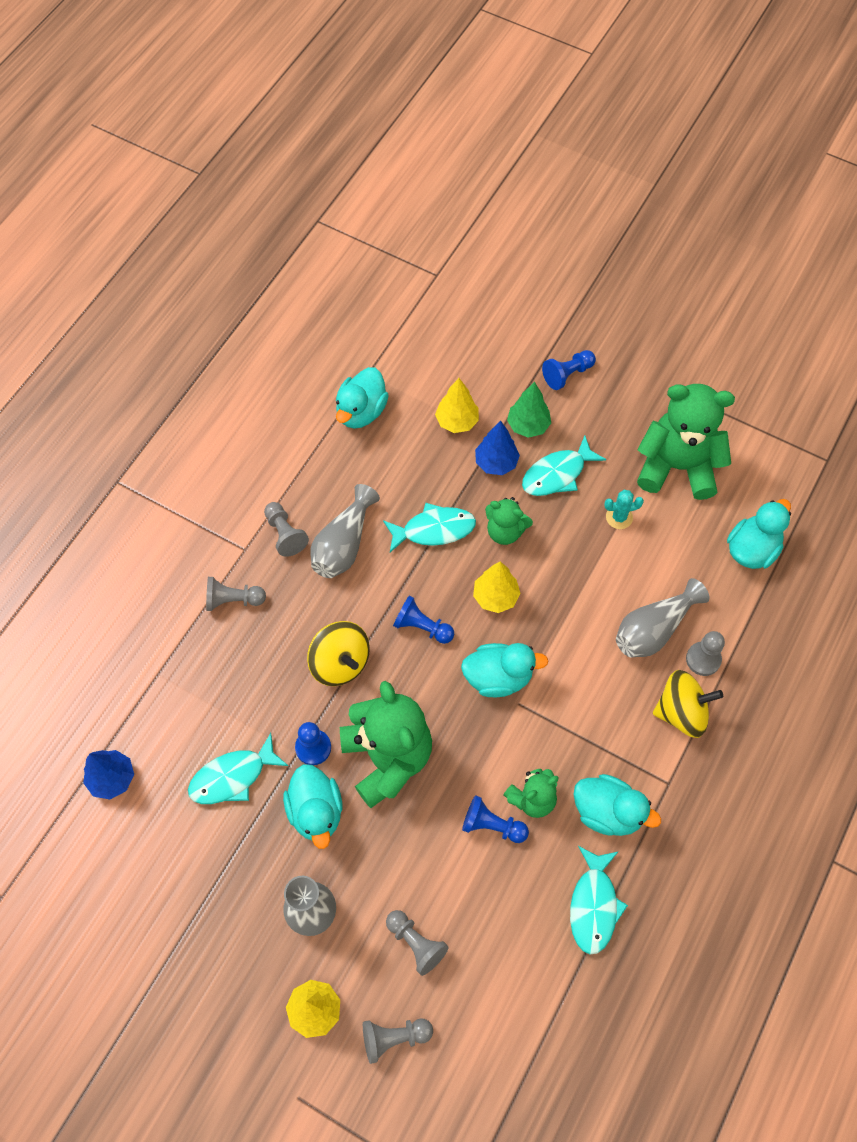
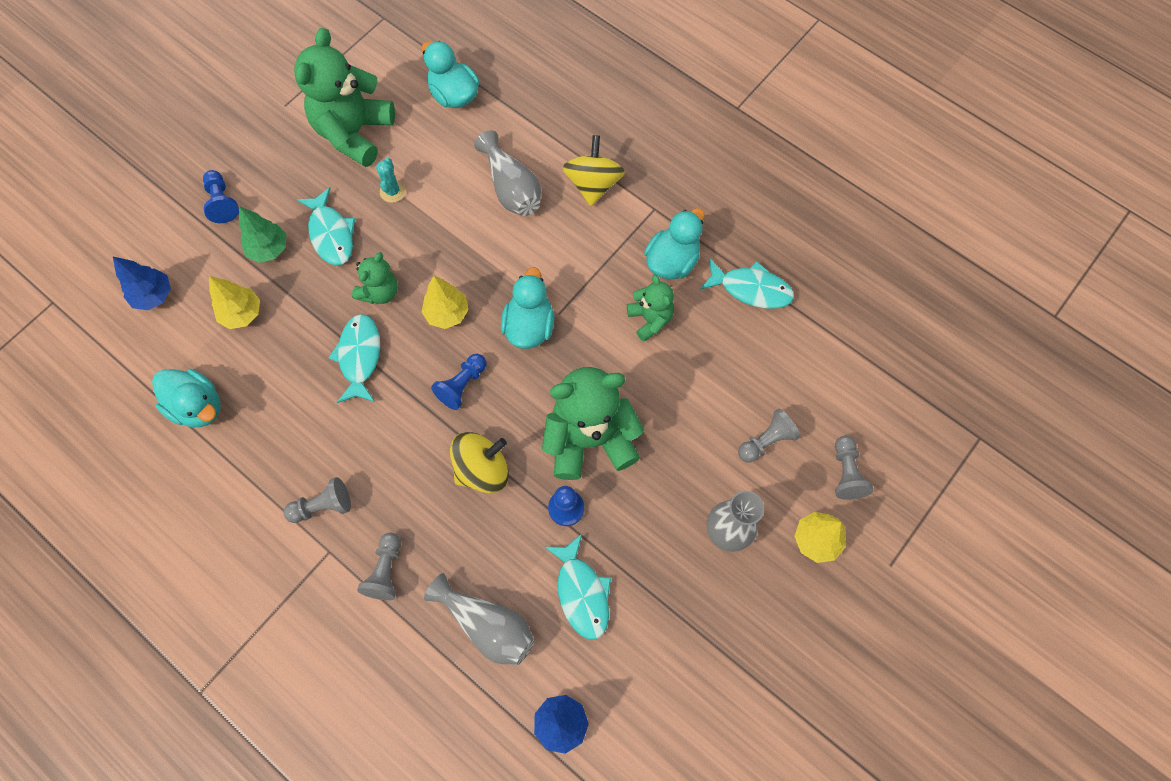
camera: 80 degrees left, 5 degrees up
turquoise duck [283,764,342,849] -> none
grey vase [310,484,380,578] -> grey vase moved to [424,573,535,665]
blue pawn [462,795,529,843] -> none
blue tree [475,421,520,475] -> blue tree moved to [113,257,171,310]
grey pawn [686,631,725,676] -> none

